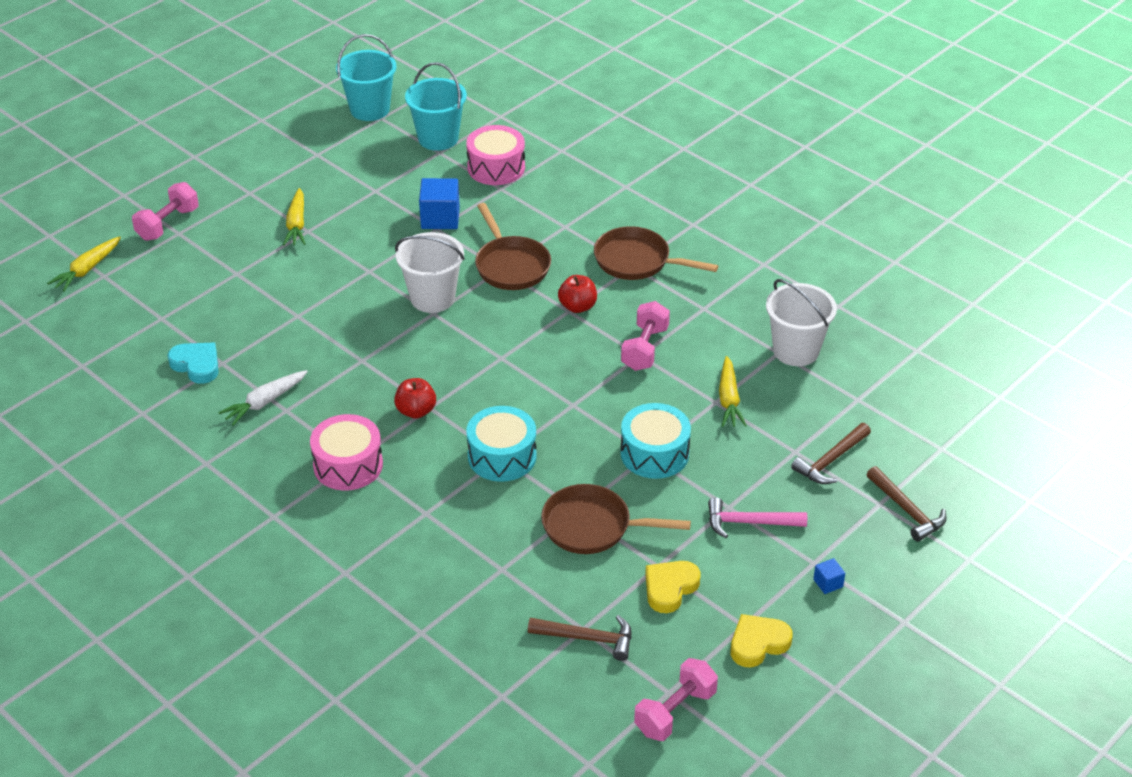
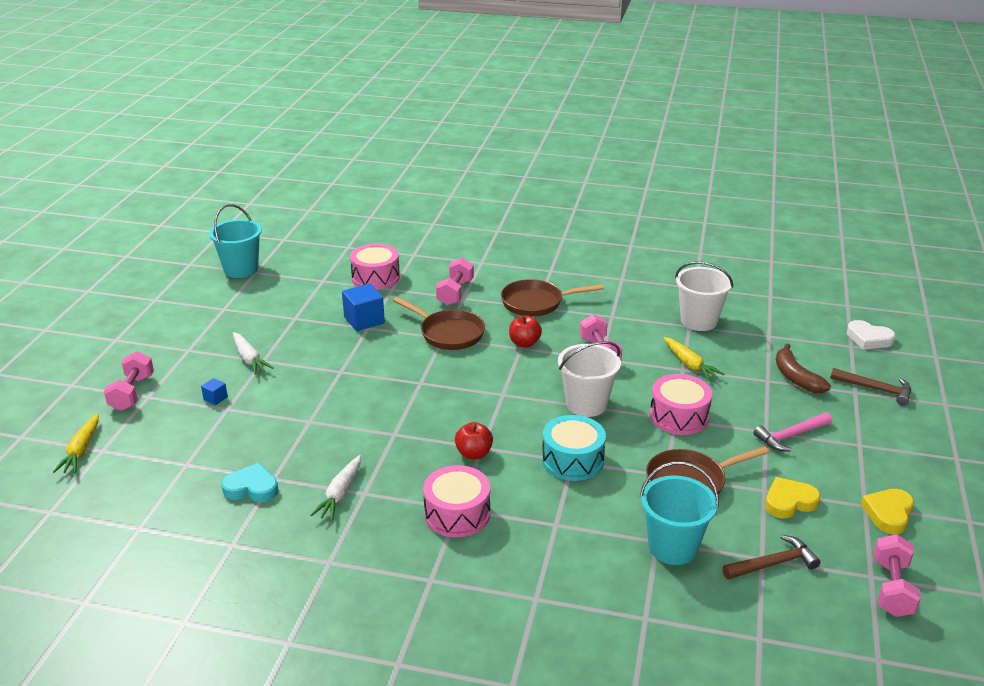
camera: 30 degrees left, 10 degrees down
yellow carrot [283,188,305,246] -> white carrot [233,332,274,375]
white bucket [395,232,465,313] -> white bucket moved to [558,341,621,417]
turquoise bucket [405,62,467,151] -> turquoise bucket moved to [640,462,719,565]
turquoise drum [620,403,691,479] -> pink drum [650,374,712,435]
yellow heart [645,561,701,613] -> yellow heart turned 60 degrees clockwise [765,477,821,519]
brown hammer [791,423,871,484] -> brown banana [776,343,831,393]
blue cube [813,558,845,594] -> blue cube moved to [201,378,228,405]
none -> pink dumbbell [436,258,474,306]
none -> white heart [847,320,896,350]

